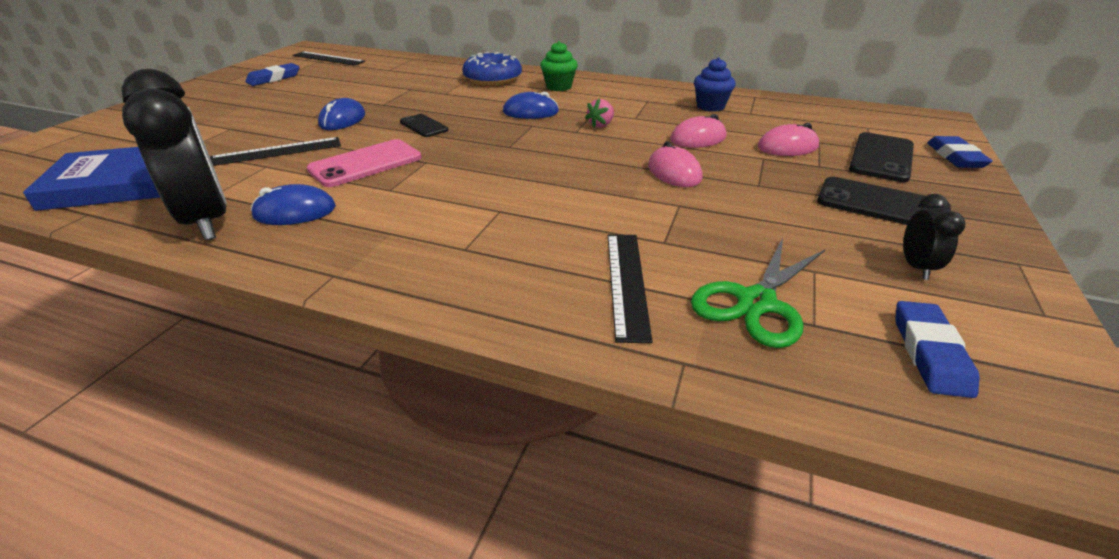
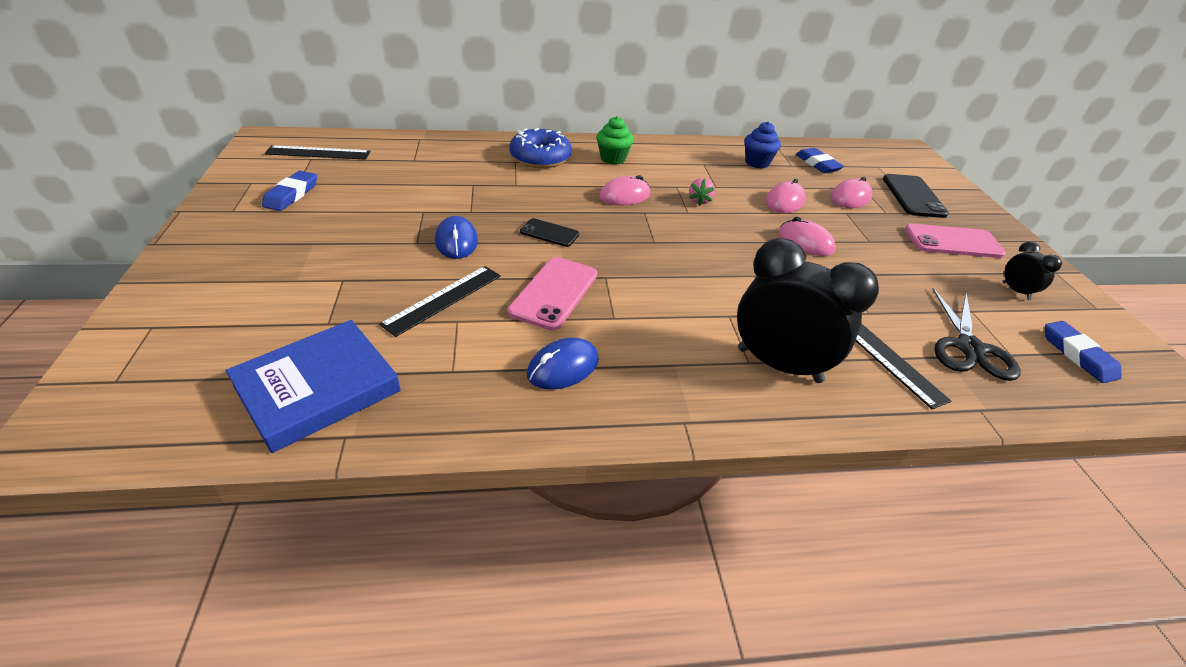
camera: 30 degrees left, 5 degrees up
black clock [122,69,227,240] -> black clock moved to [737,238,879,383]
blue mouse [503,91,559,119] -> pink mouse [599,175,650,206]
green scissors [691,238,826,348] -> black scissors [932,288,1021,381]
black phone [817,177,951,225] -> pink phone [905,224,1006,258]
blue eraser [927,136,993,168] -> blue eraser moved to [796,148,844,173]

